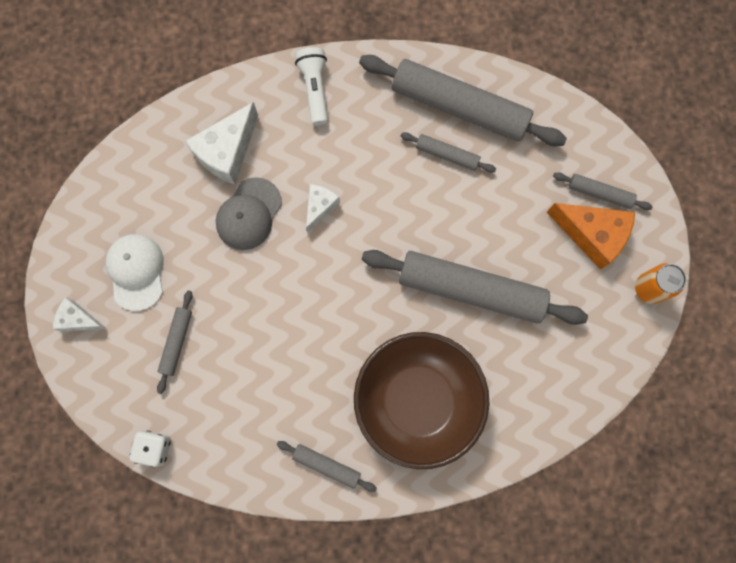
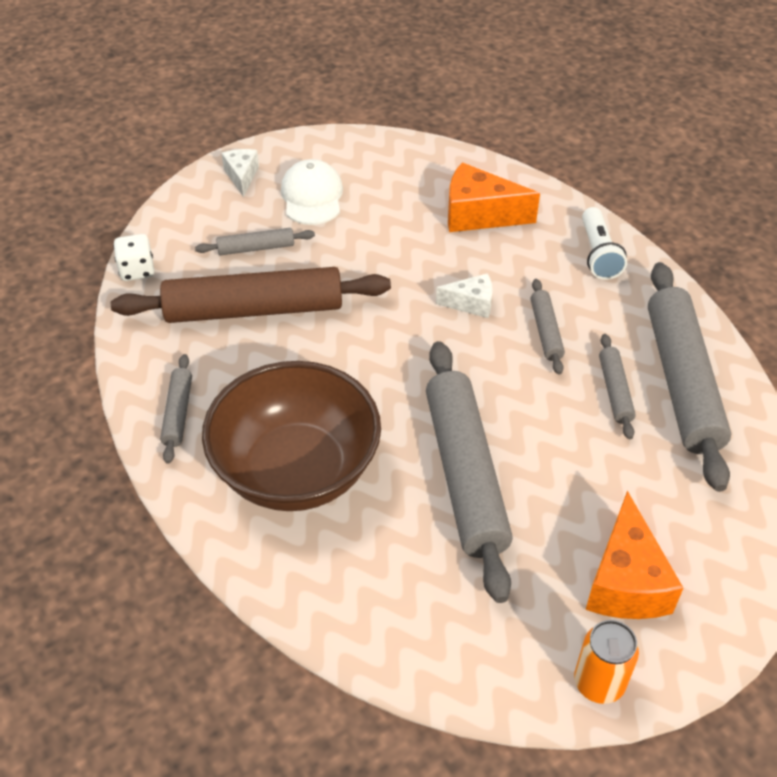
camera: 65 degrees right, 30 degrees down
white cap [106,234,164,311] -> white cap turned 60 degrees counterclockwise [281,159,343,225]
white cheese [185,102,258,184] -> orange cheese [448,162,540,232]
grey cap [216,177,282,250] -> none
white flashlight [295,47,328,125] -> white flashlight turned 120 degrees clockwise [582,207,627,280]
grey rolling pin [553,172,653,210] -> grey rolling pin moved to [531,279,565,375]
none -> brown rolling pin [111,267,391,323]

